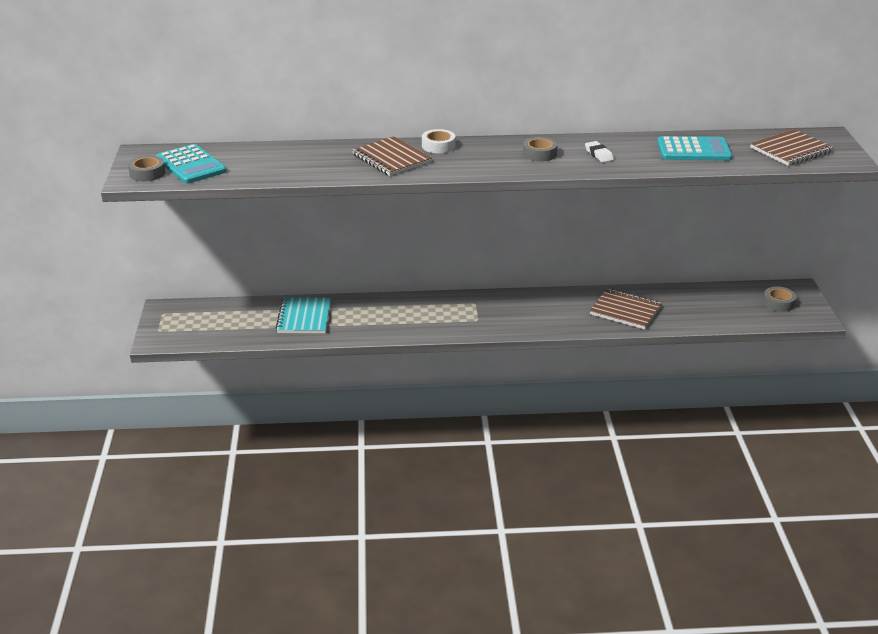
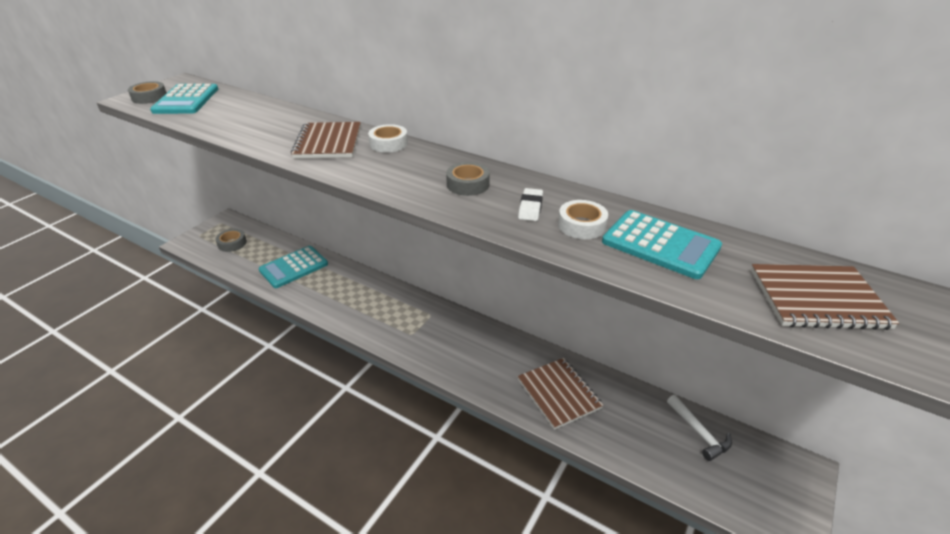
camera: 35 degrees right, 5 degrees up
turquoise notebook [276,298,331,333] -> turquoise calculator [259,246,328,288]
grey tape [763,286,797,312] -> grey tape moved to [215,229,247,252]
none -> white tape [558,200,608,239]
none -> white hammer [667,395,732,461]

